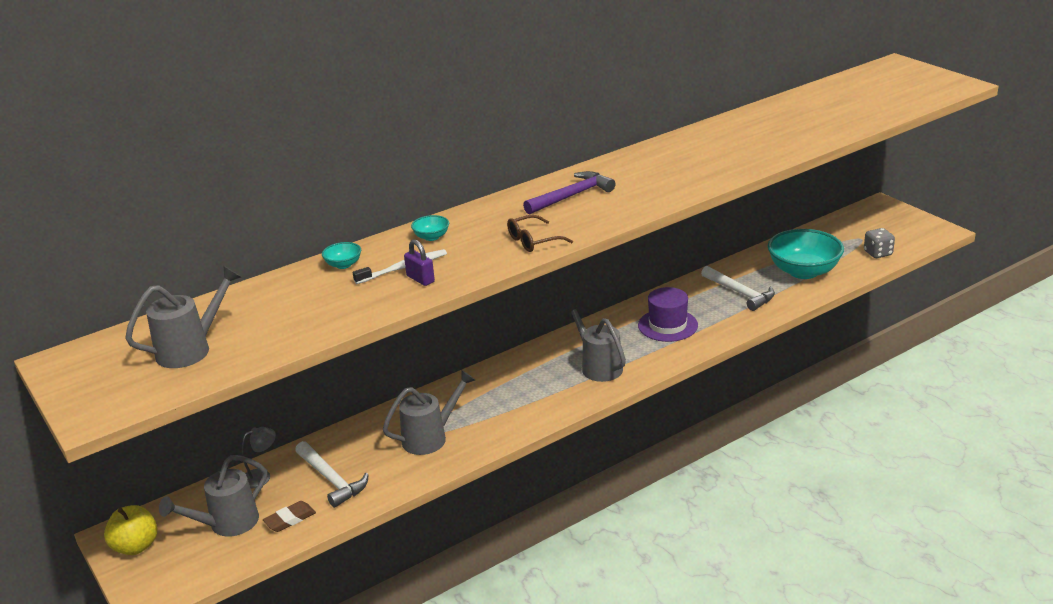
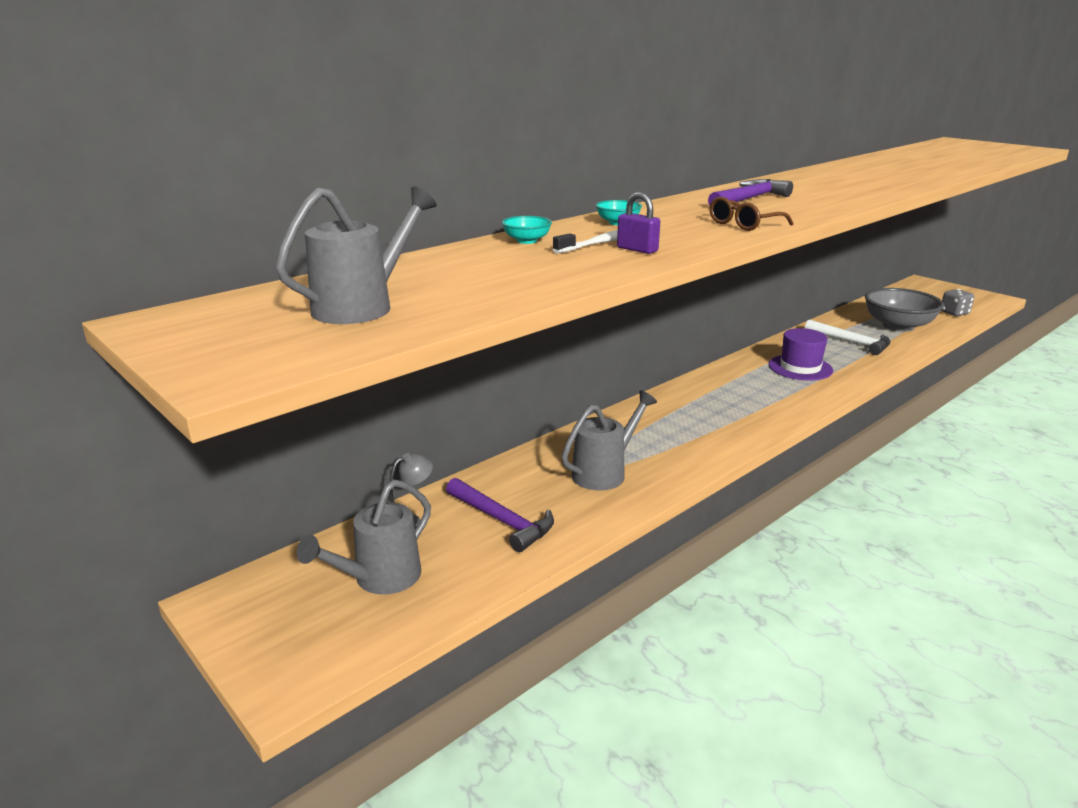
camera: 10 degrees left, 5 degrees down
yellow apple [104,505,157,555] -> none
brown eraser [263,501,316,532] -> none
white hammer [295,441,369,508] -> purple hammer [446,478,554,552]
grey watering can [563,300,626,382] -> none
turquoise bowl [768,229,844,279] -> grey bowl [865,288,944,332]

